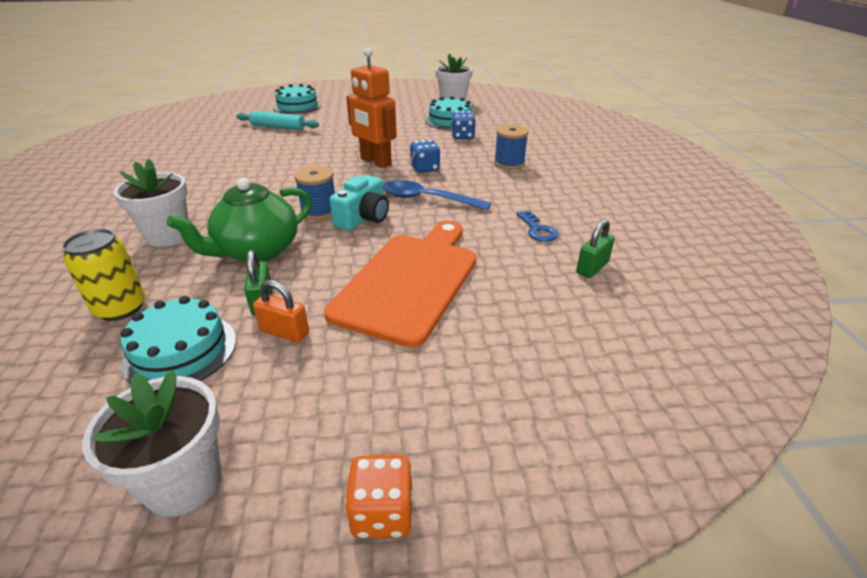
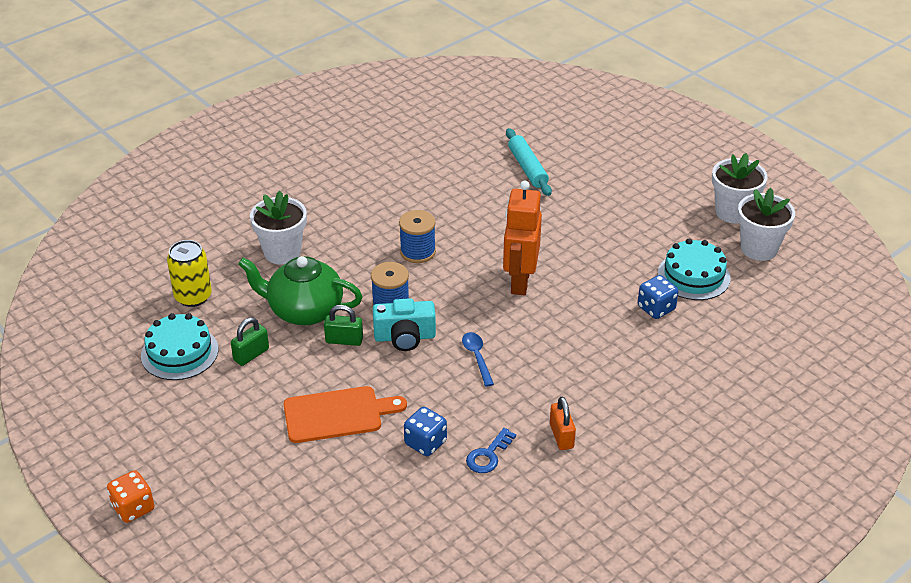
camera: 55 degrees right, 5 degrees up
white flower pot [82,371,221,517] -> white flower pot moved to [712,153,768,224]
orange padlock [253,280,309,343] -> orange padlock moved to [550,397,576,450]
turquoise cake [273,84,321,114] -> none
orange cutting board [324,221,477,348] -> orange cutting board [284,386,407,443], size x0.66
blue spoon [383,180,491,210] -> blue spoon [462,332,494,387], size x0.60
blue dice [410,140,440,173] -> blue dice moved to [404,407,447,456]
blue spool [494,125,529,170] -> blue spool moved to [399,210,436,263]
green padlock [576,219,615,278] -> green padlock moved to [324,305,363,346]

